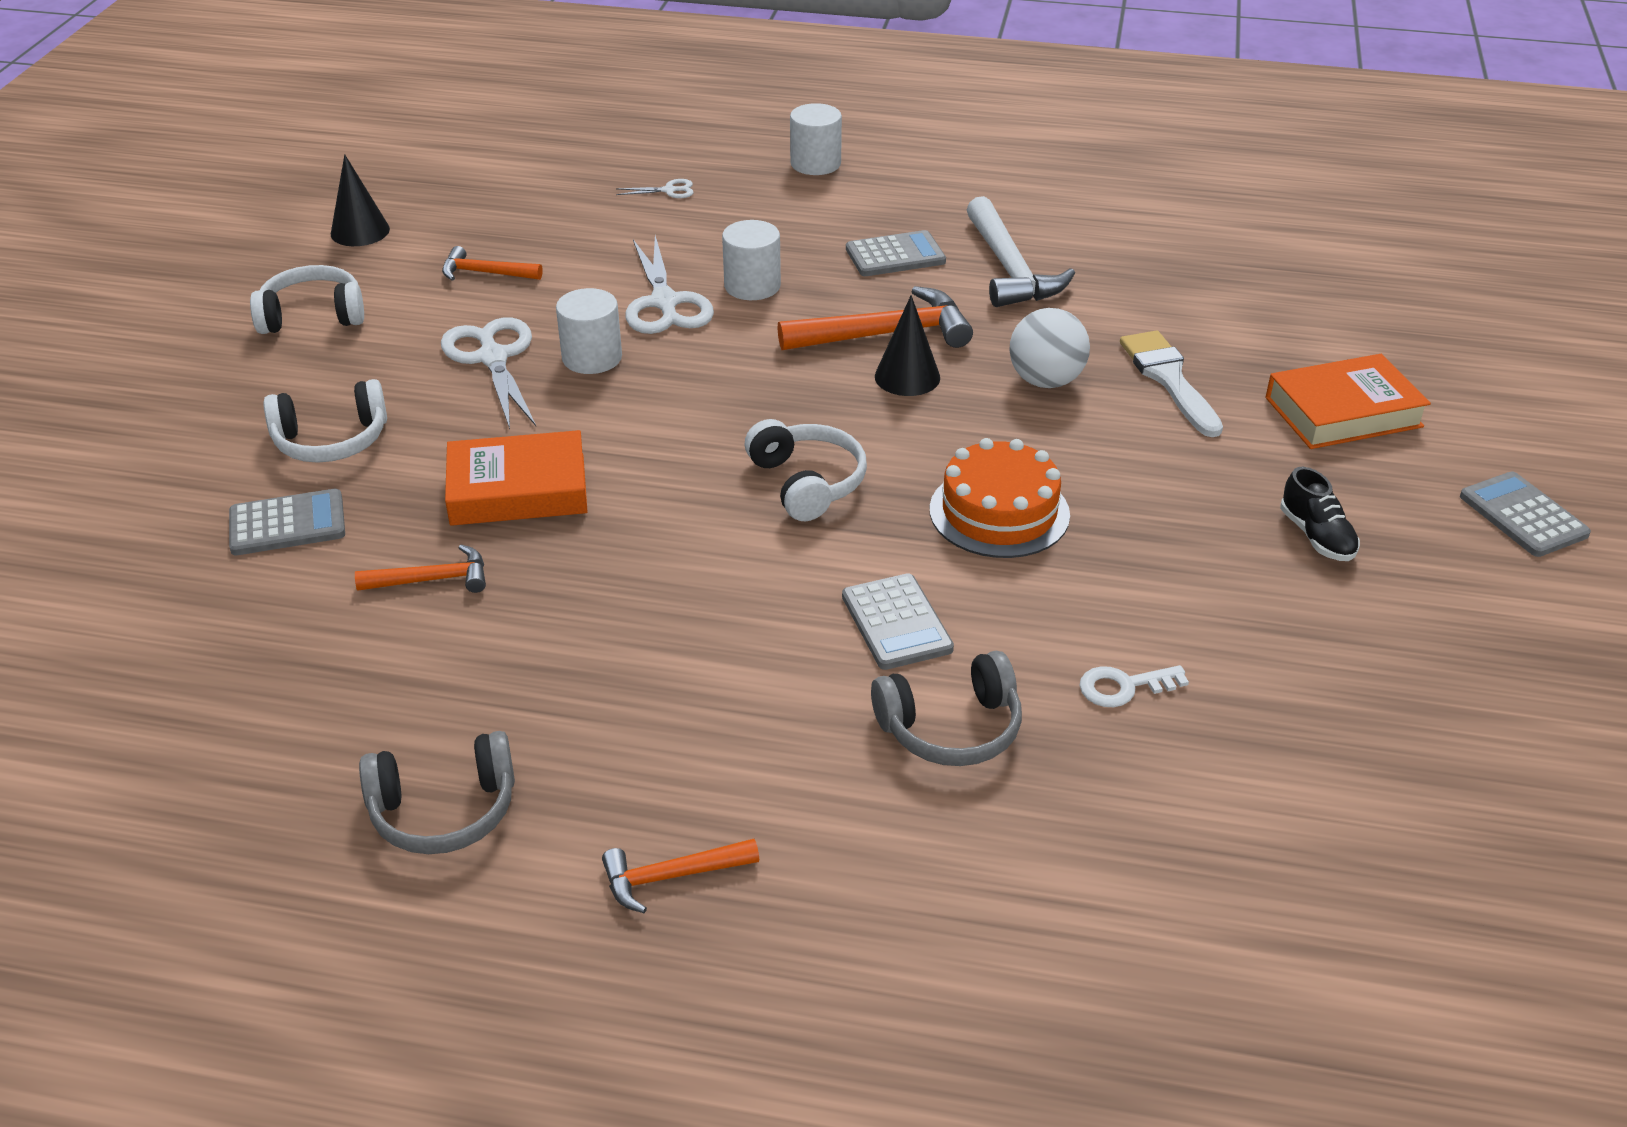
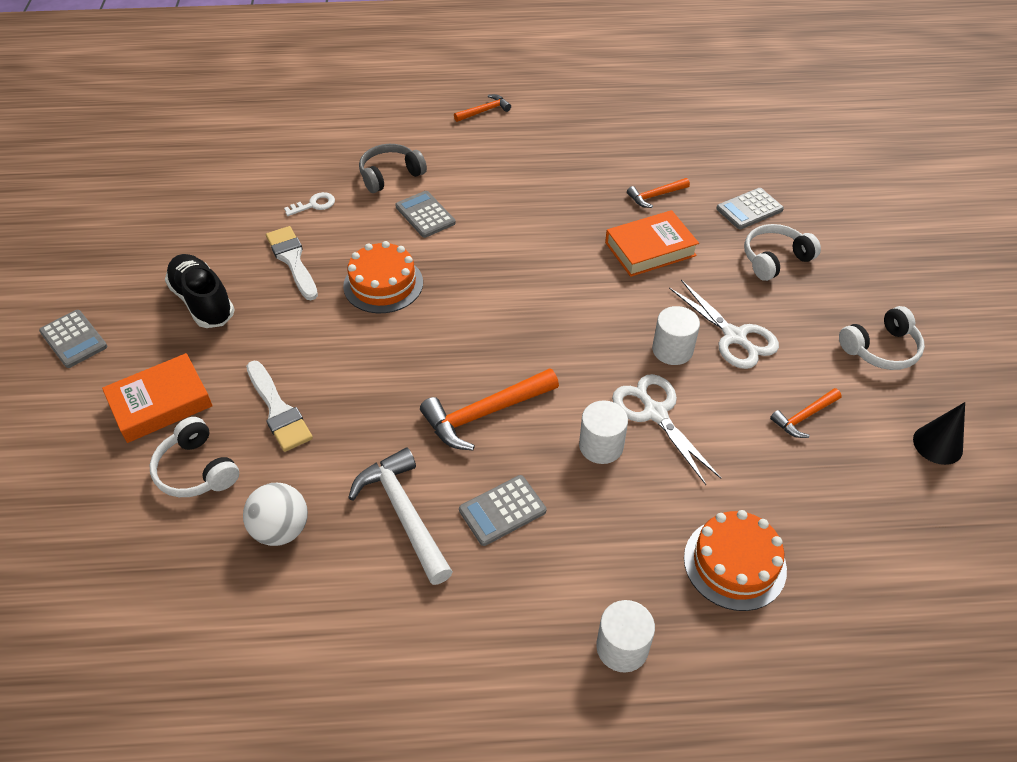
camera: 165 degrees right, 10 degrees up
grey headphones [359,731,515,854] -> none
orange hammer [442,246,543,281] -> orange hammer turned 150 degrees clockwise [770,388,842,438]
white scissors [616,179,694,198] -> orange cake [684,510,787,611]
white headphones [745,419,867,521] -> white headphones moved to [150,417,239,497]
black cone [875,295,940,396] -> none
white ball [1009,308,1090,388] -> white ball moved to [243,483,308,546]
black shoe [1280,467,1360,561] -> black shoe [165,254,235,328], size x1.72
none -> white brush [266,226,318,300]

